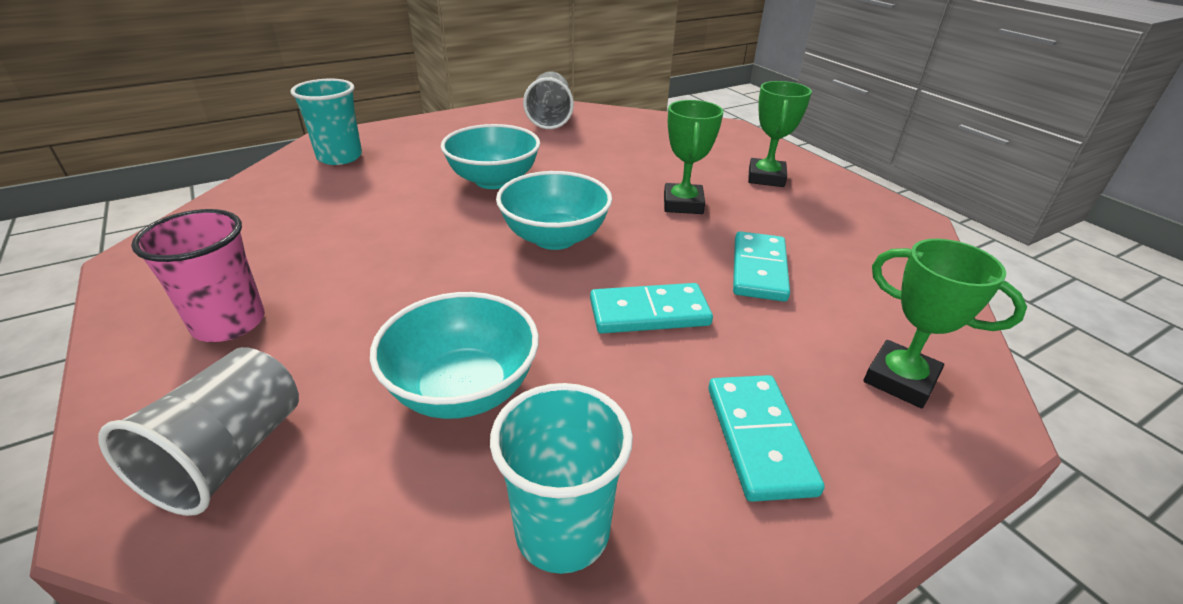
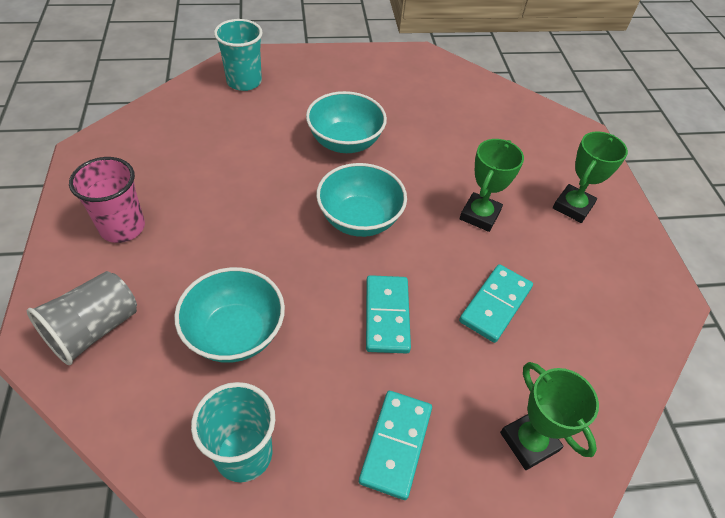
camera: 20 degrees right, 15 degrees up
grey cup [523,72,574,129] -> none
turquoise domino [590,283,713,333] -> turquoise domino turned 75 degrees clockwise [366,275,411,353]

